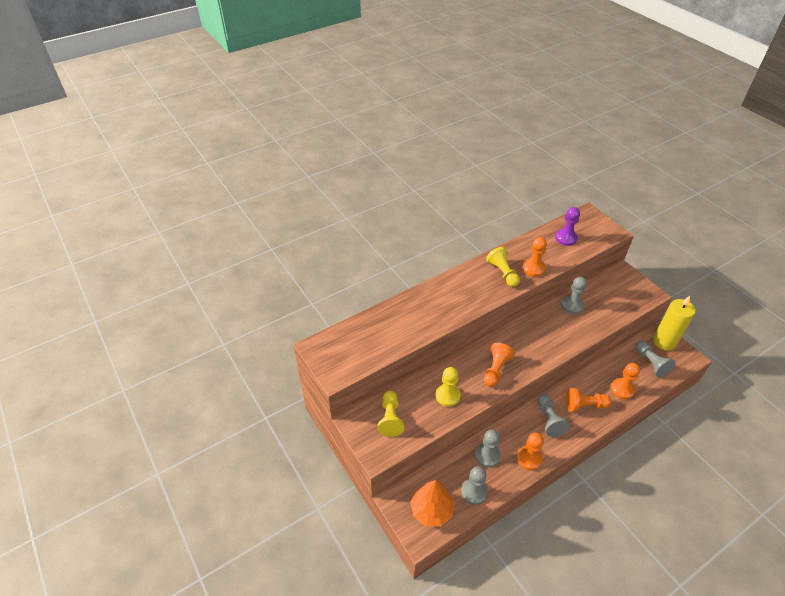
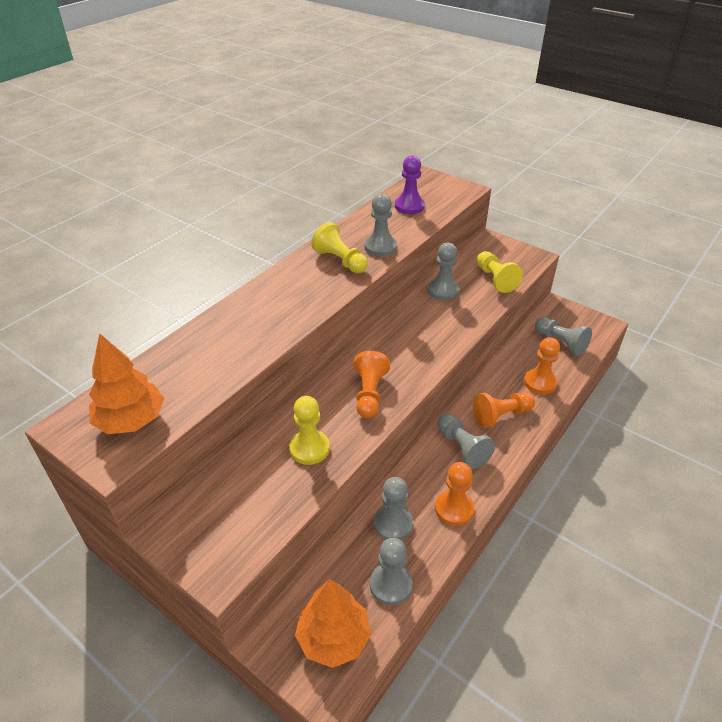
camera: 20 degrees left, 5 degrees down
yellow pawn [378,391,404,437] -> yellow pawn moved to [477,251,523,293]
orange pawn [522,237,547,277] -> grey pawn [364,194,397,257]
yellow candle [653,296,696,351] -> none
none -> orange tree [89,333,164,434]

